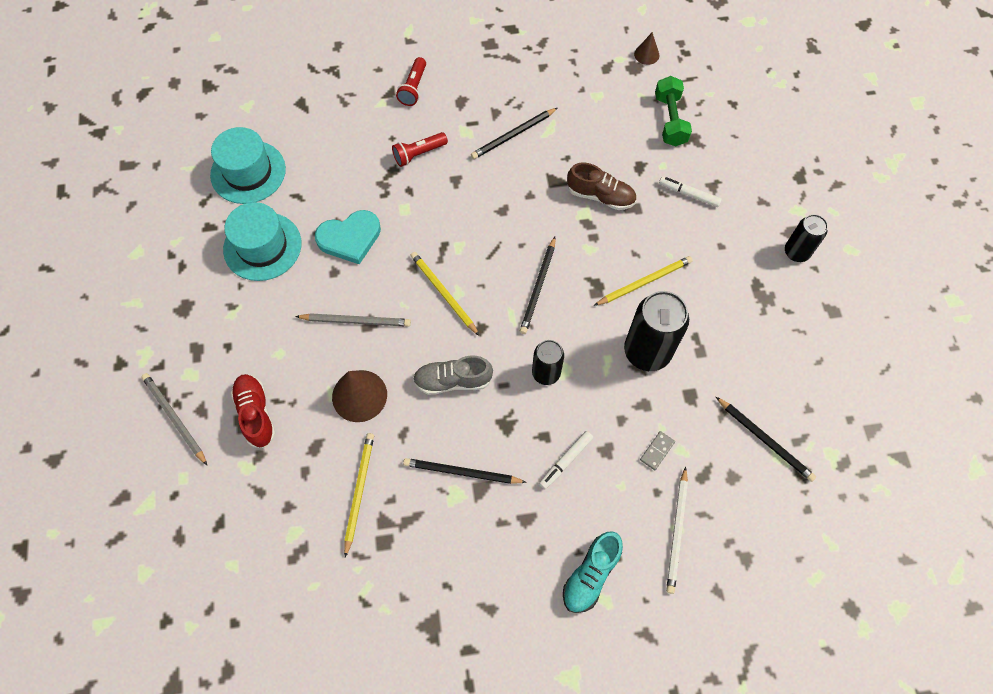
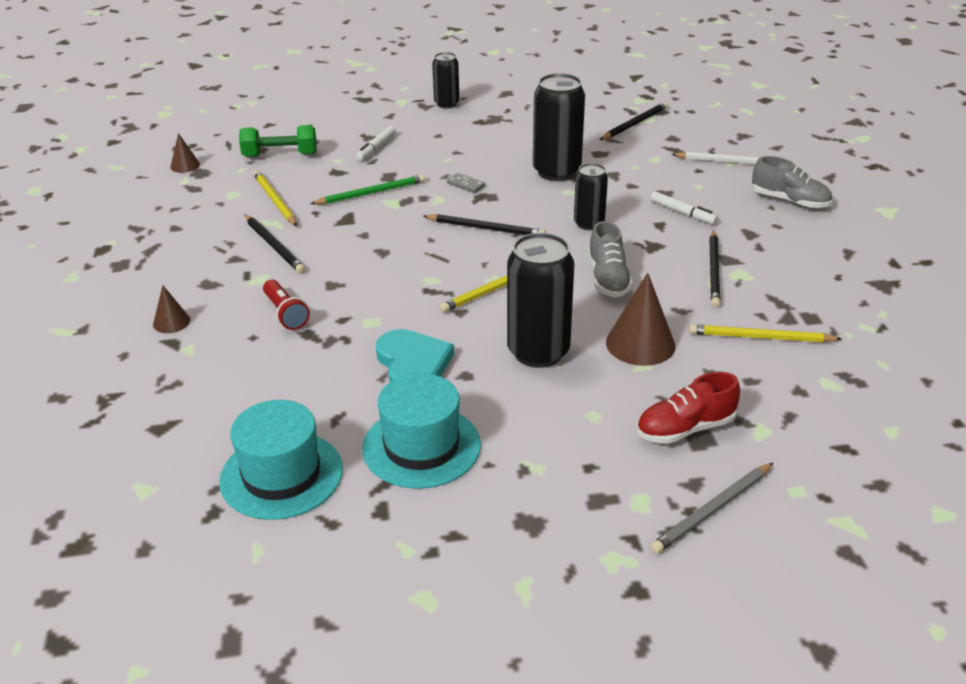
camera: 90 degrees left, 30 degrees down
grey pencil [295,313,411,327] -> black can [507,233,574,368]
red flashlight [396,57,426,106] -> brown cone [153,285,190,333]
turquoise shoe [563,531,623,613] -> grey shoe [752,156,832,208]
brown shoe [567,163,637,210] -> green pencil [310,174,426,205]
yellow pencil [594,256,693,306] -> yellow pencil moved to [253,170,297,226]
grey domino [640,431,675,470] -> grey domino moved to [447,173,485,193]

